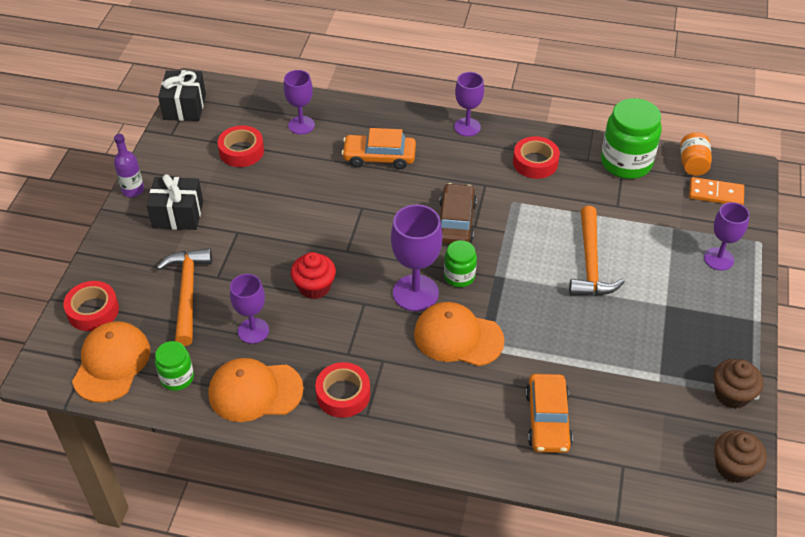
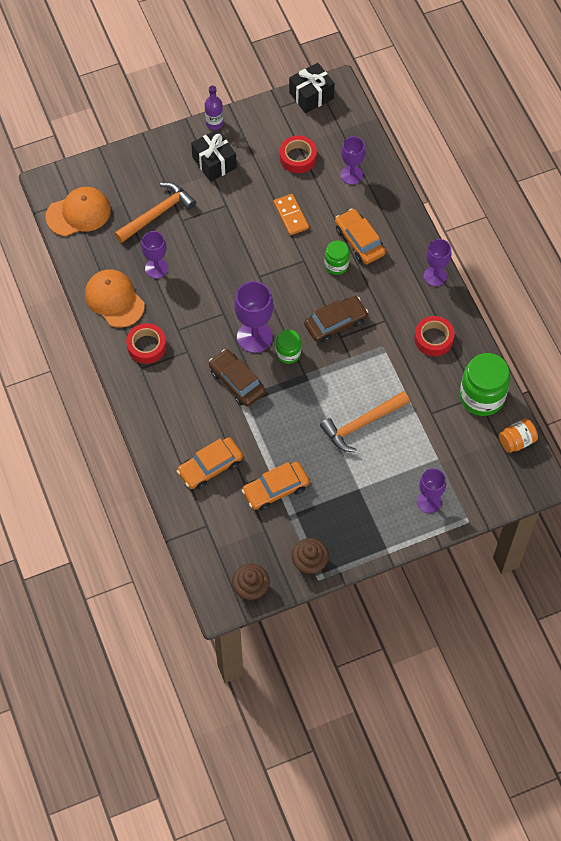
camera: 55 degrees right, 15 degrees up
red tape [63,281,119,331] -> none
green jar [155,341,194,391] -> green jar moved to [325,240,350,275]
red cupcake [291,252,336,299] -> none
orange cap [414,302,505,366] -> brown car [209,349,266,407]
orange domino [689,177,744,205] -> orange domino moved to [274,194,309,235]
none -> orange car [242,462,310,511]

